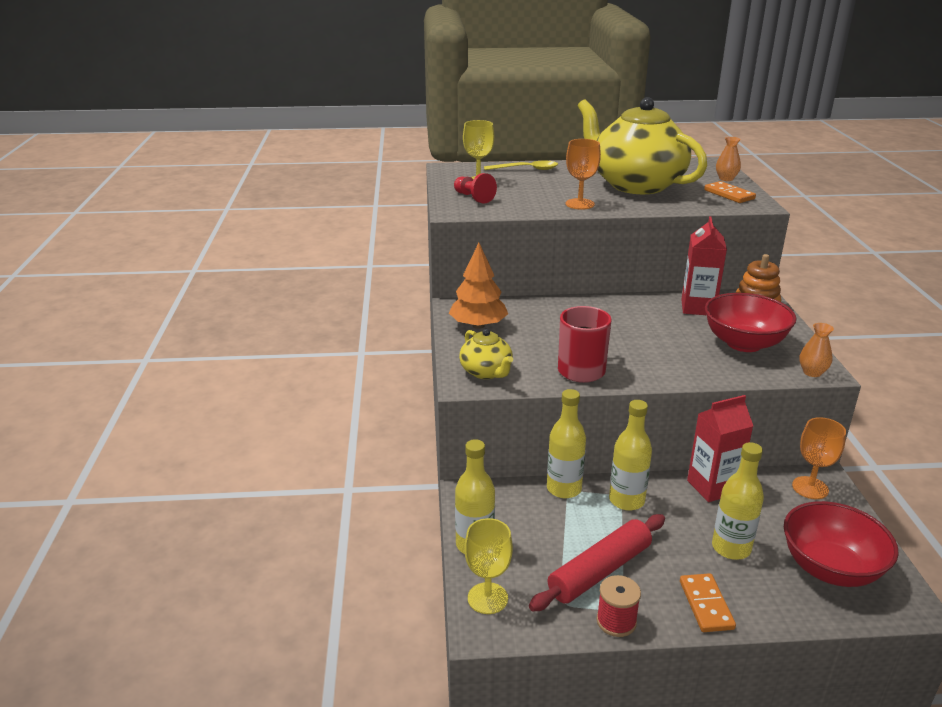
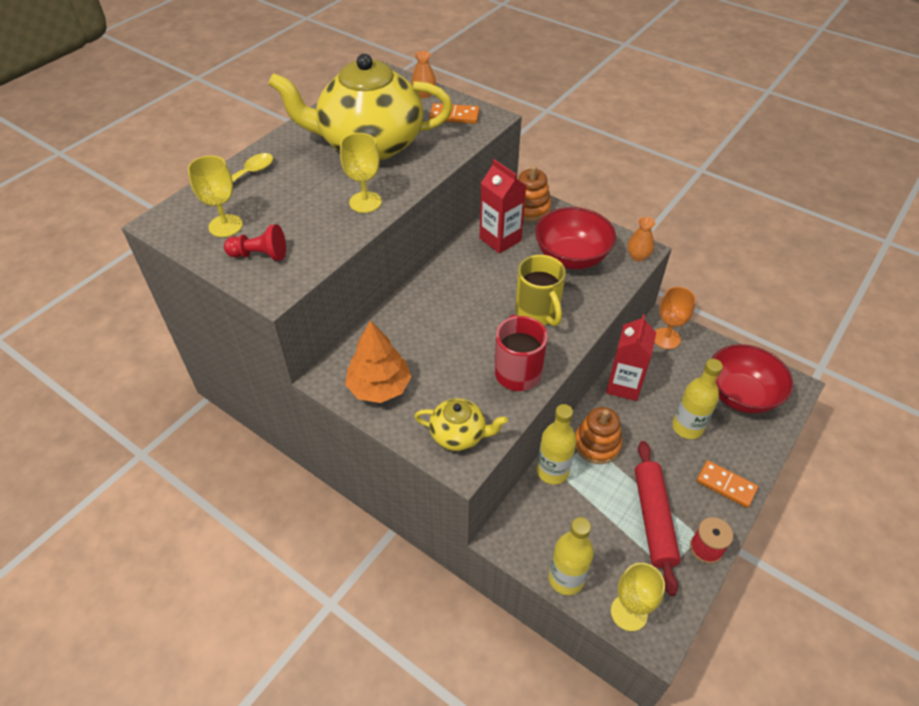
camera: 50 degrees left, 20 degrees up
orange goblet [566,139,601,209] -> yellow goblet [340,133,382,213]
yellow bottle [609,400,652,511] -> orange stacking toy [575,407,622,464]
none -> yellow mug [515,255,566,326]

